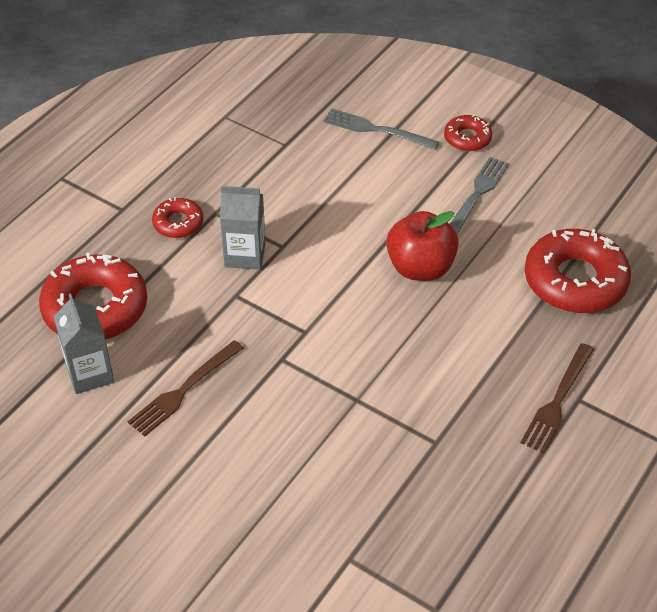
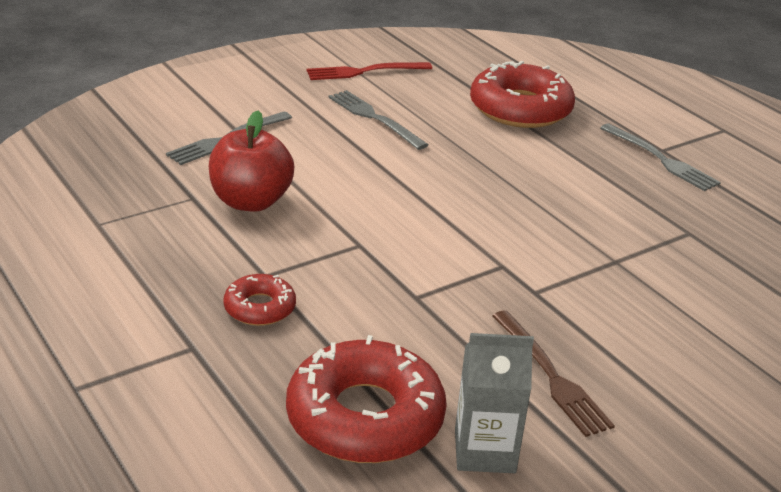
camera: 70 degrees left, 15 degrees down
grey carton [220,186,266,270] -> none
red apple [386,211,459,281] -> red apple moved to [209,111,294,212]
red donut [444,114,492,151] -> none
brown fork [520,343,594,453] -> grey fork [600,124,721,191]
none -> red fork [306,62,432,80]

